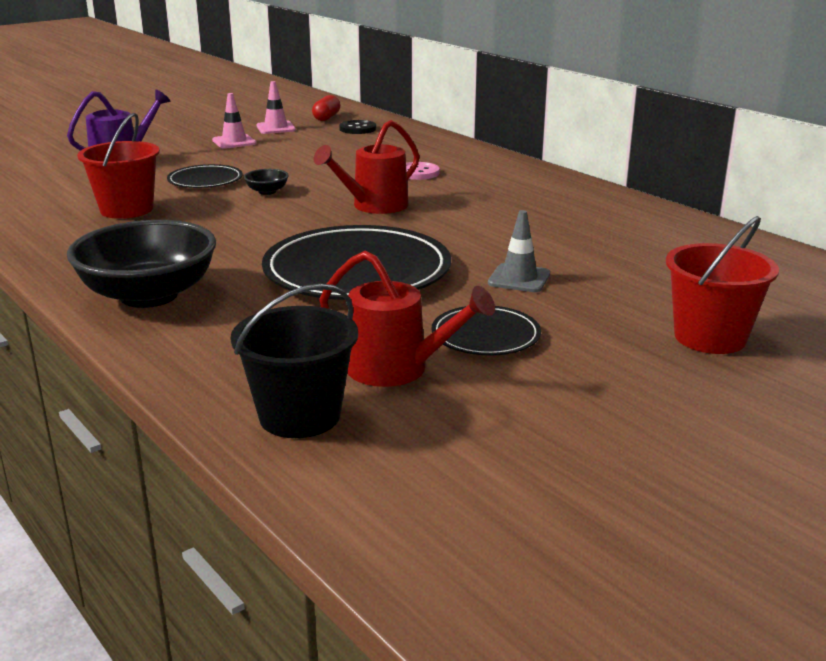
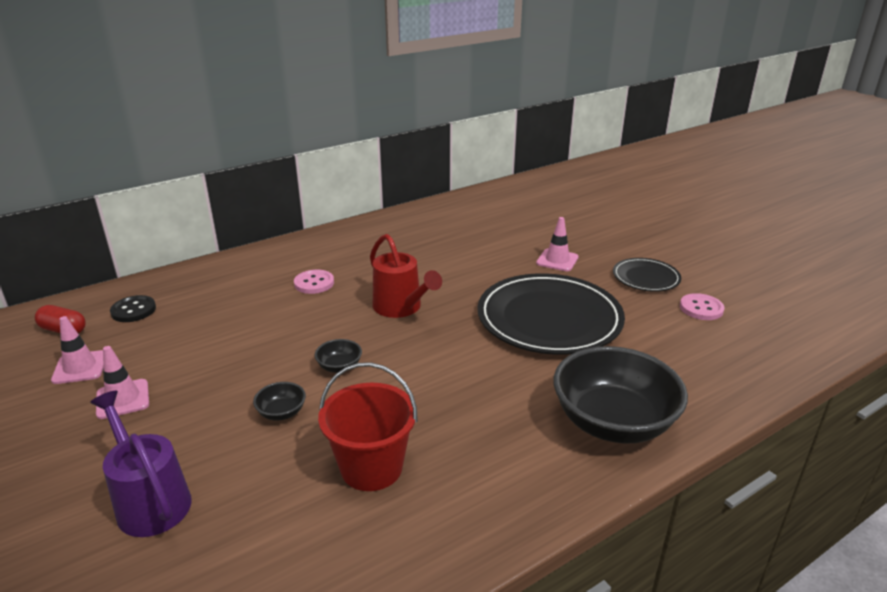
camera: 85 degrees left, 5 degrees up
black plate [167,164,243,188] -> black bowl [253,382,306,421]
black bucket [230,284,358,438] -> none
red watering can [319,251,495,387] -> pink button [680,293,724,320]
grey traffic cone [488,210,550,292] -> pink traffic cone [536,217,578,271]
red bucket [666,216,779,354] -> none

